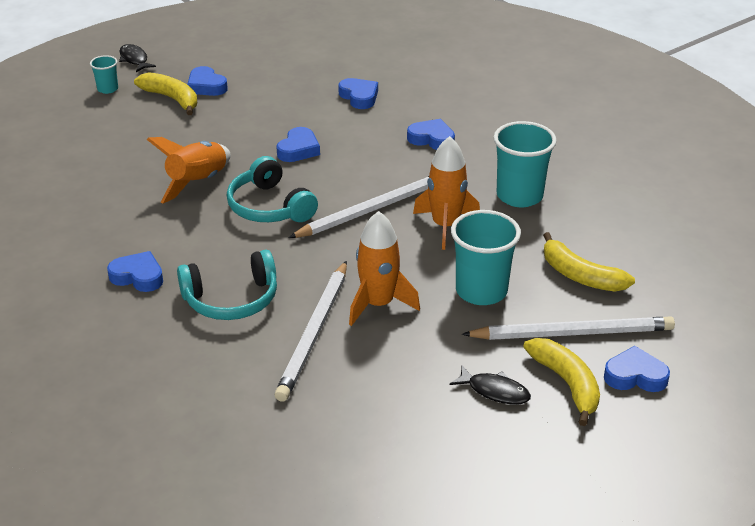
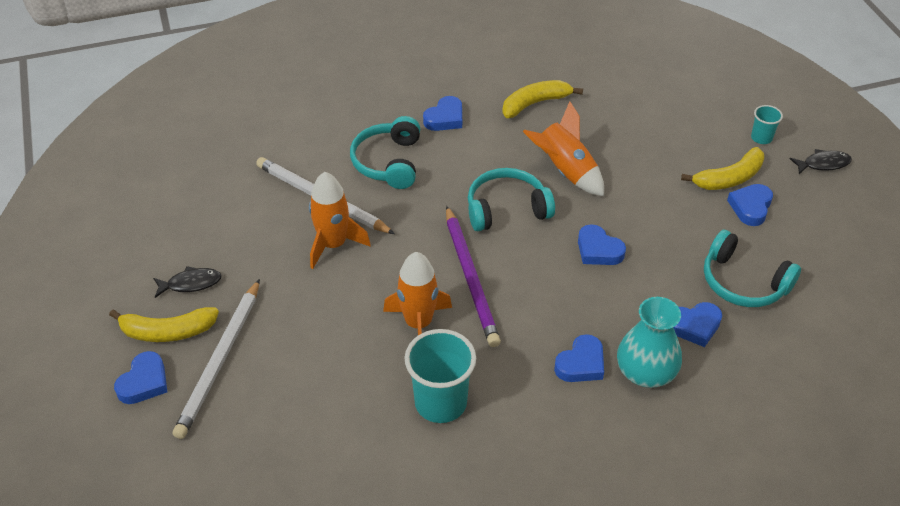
camera: 110 degrees right, 10 degrees up
blue heart [187,66,228,96] -> blue heart turned 45 degrees counterclockwise [727,184,773,226]
white pencil [288,176,429,238] -> purple pencil [446,206,501,347]
black fish [450,366,531,405] -> black fish turned 150 degrees counterclockwise [153,266,222,298]
turquoise cup [451,210,521,305] -> none
yellow banana [543,232,635,292] -> yellow banana moved to [502,80,583,118]
none -> turquoise vase [617,297,682,388]
none -> turquoise headphones [704,230,801,307]

